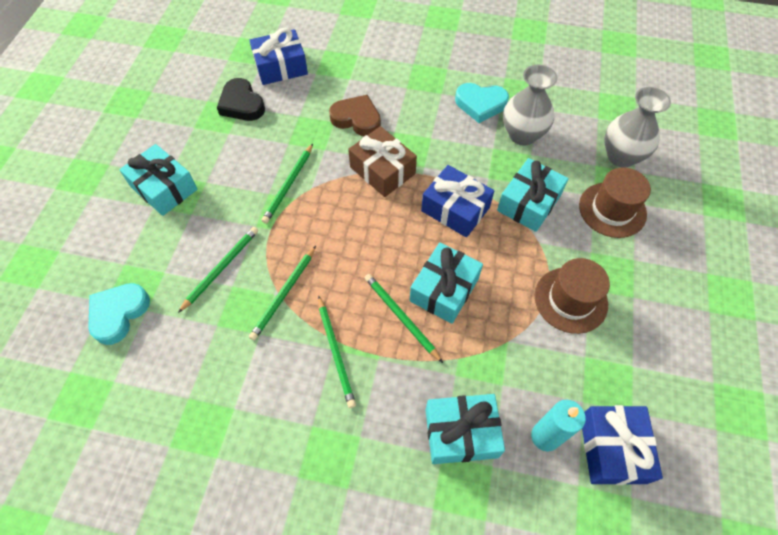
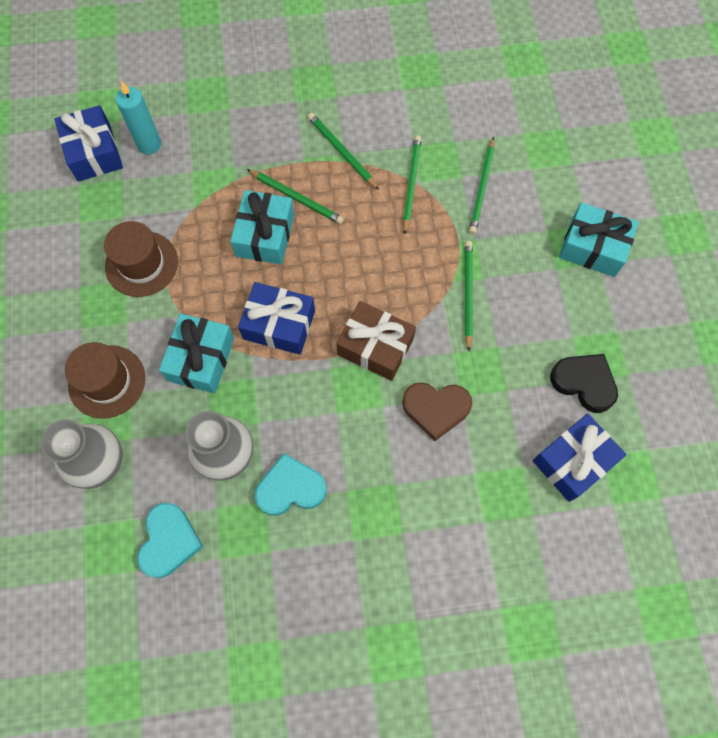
camera: 160 degrees right, 10 degrees up
turquoise heart [88,283,150,345] -> turquoise heart moved to [137,503,204,578]
turquoise gift [426,394,505,464] -> none

